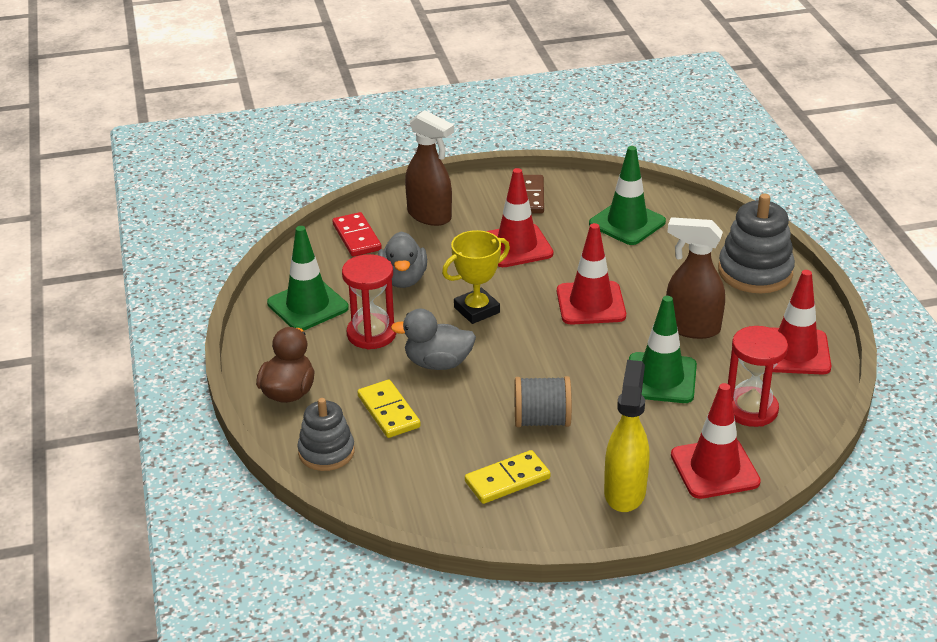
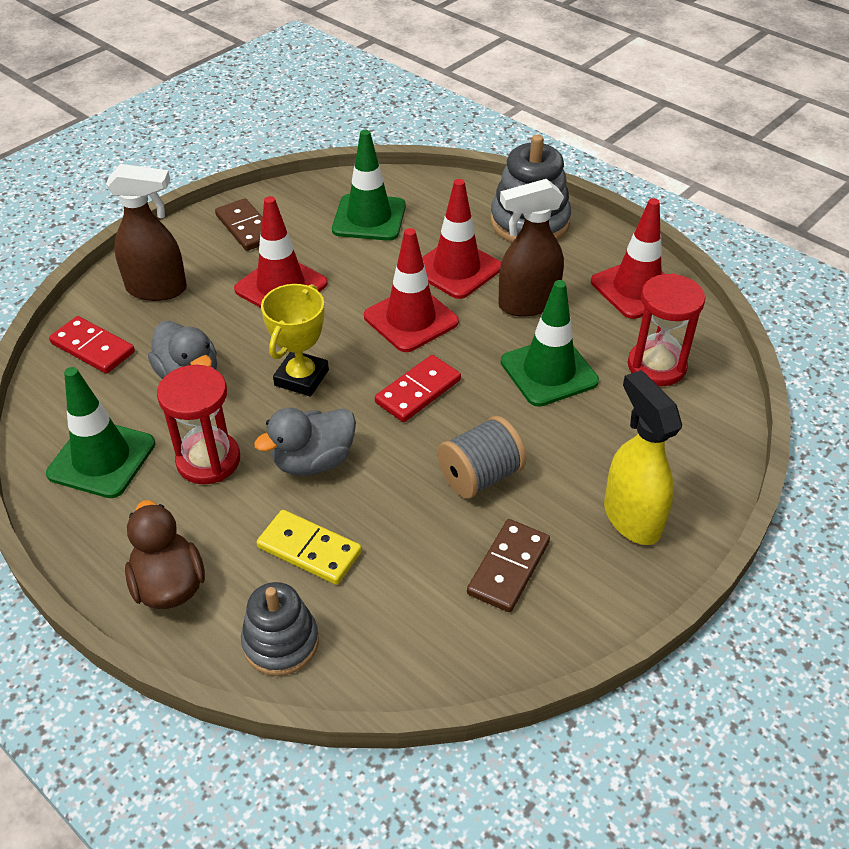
camera: 35 degrees left, 10 degrees up
yellow domino [465,450,551,504] -> brown domino [467,519,550,612]
red traffic cone [671,383,761,499] -> red traffic cone moved to [422,179,501,299]
none -> red domino [375,355,461,422]

